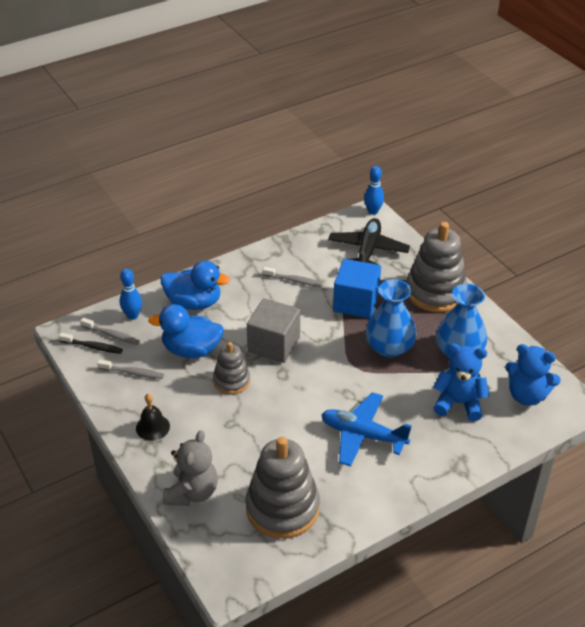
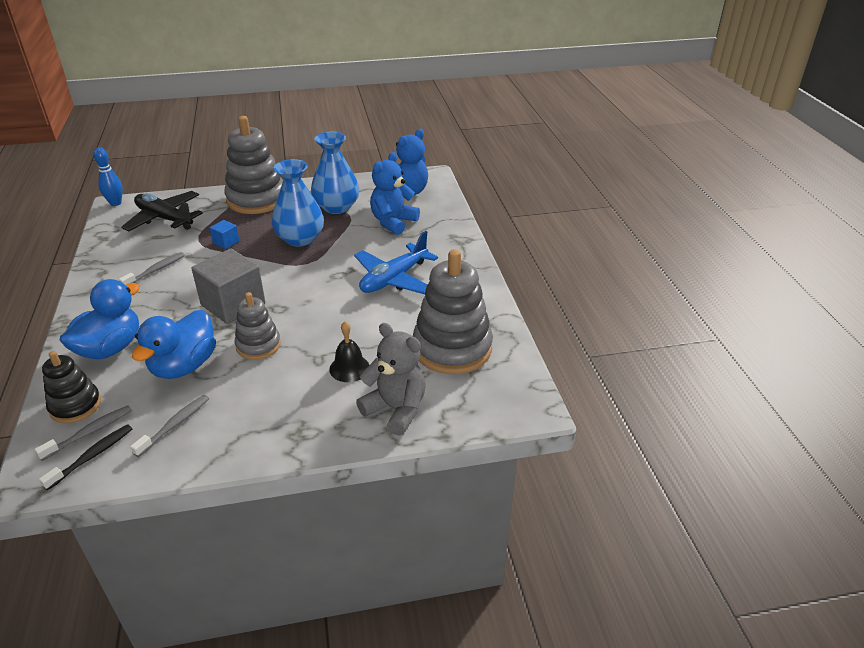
camera: 70 degrees left, 5 degrees down
blue bowling pin [120,268,142,320] -> black stacking toy [42,351,101,423]
black bell [136,394,170,441] -> black bell moved to [329,321,369,382]
blue cube [333,259,381,318] -> blue cube [210,220,240,249], size x0.46

